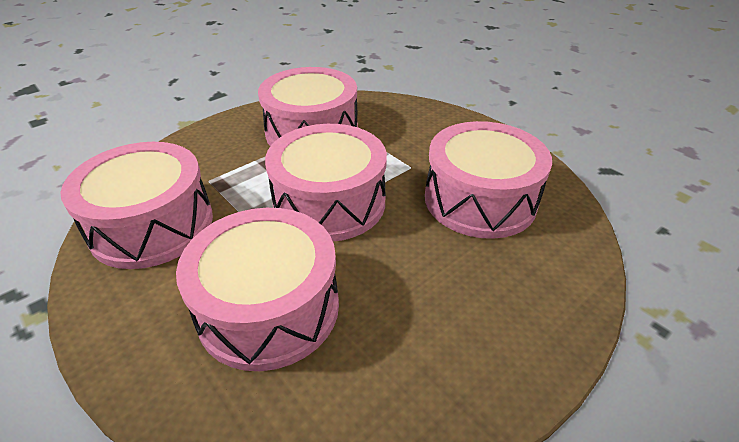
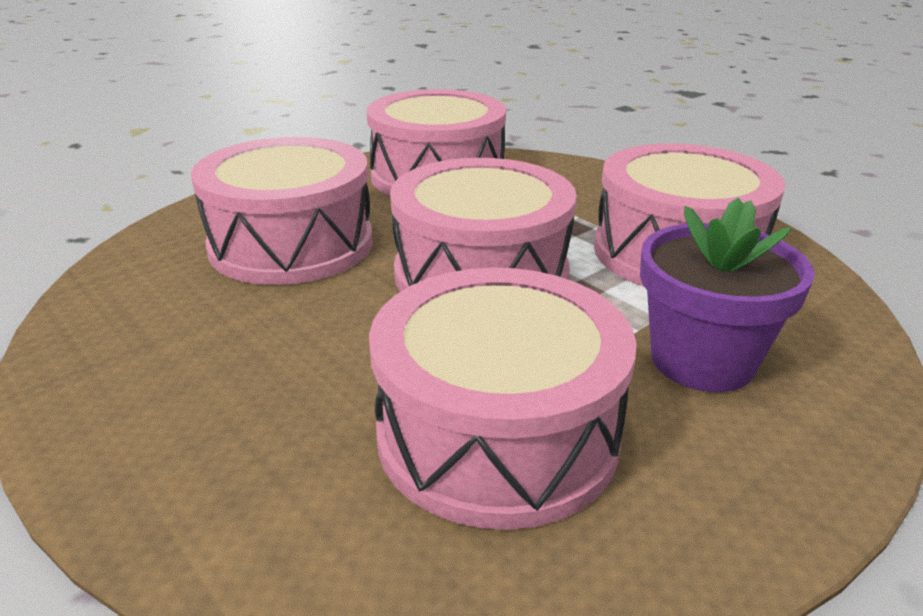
camera: 90 degrees right, 10 degrees down
none -> purple flower pot [640,198,815,392]

